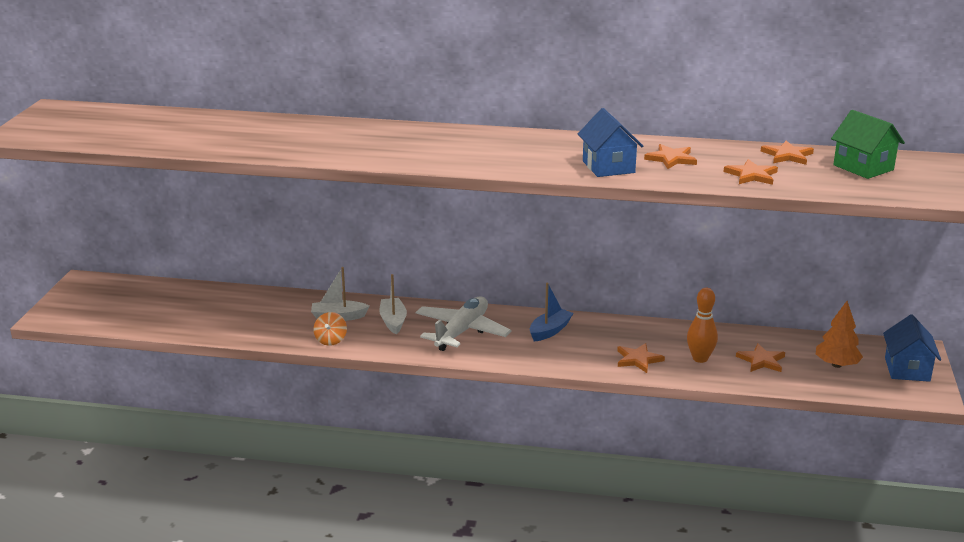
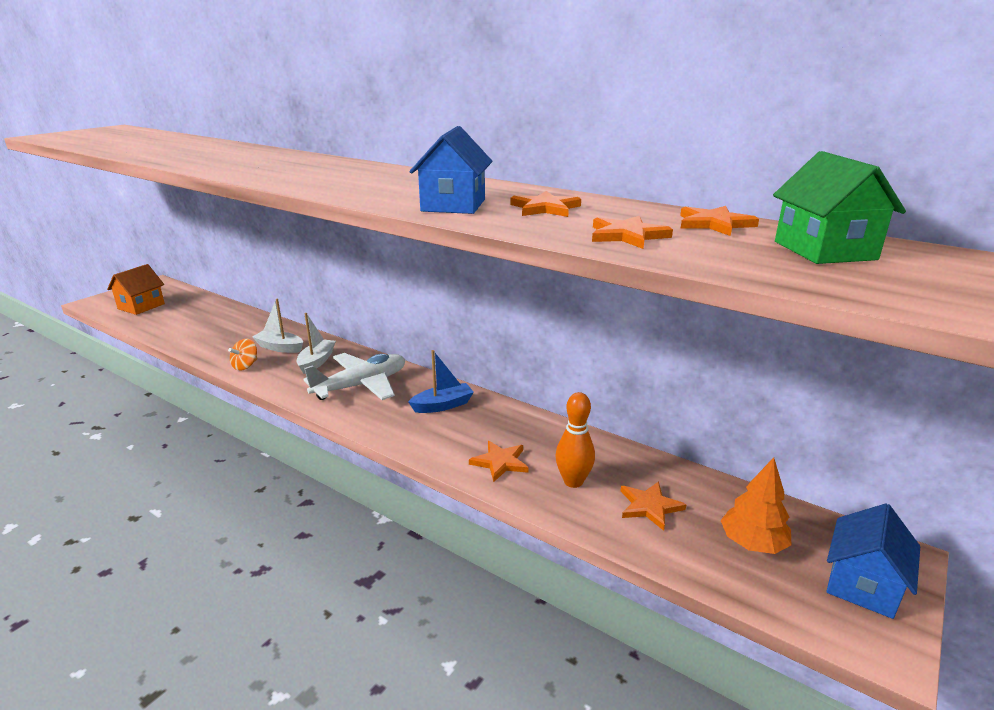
camera: 25 degrees right, 0 degrees up
none -> orange house [107,264,165,315]

